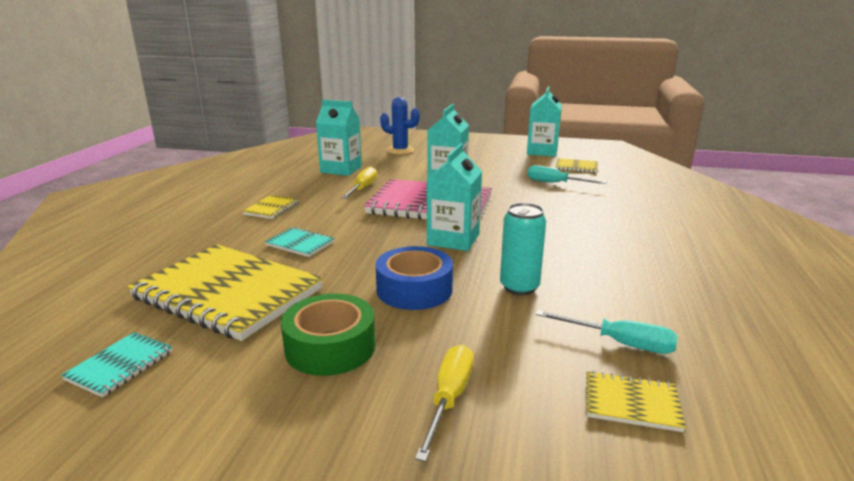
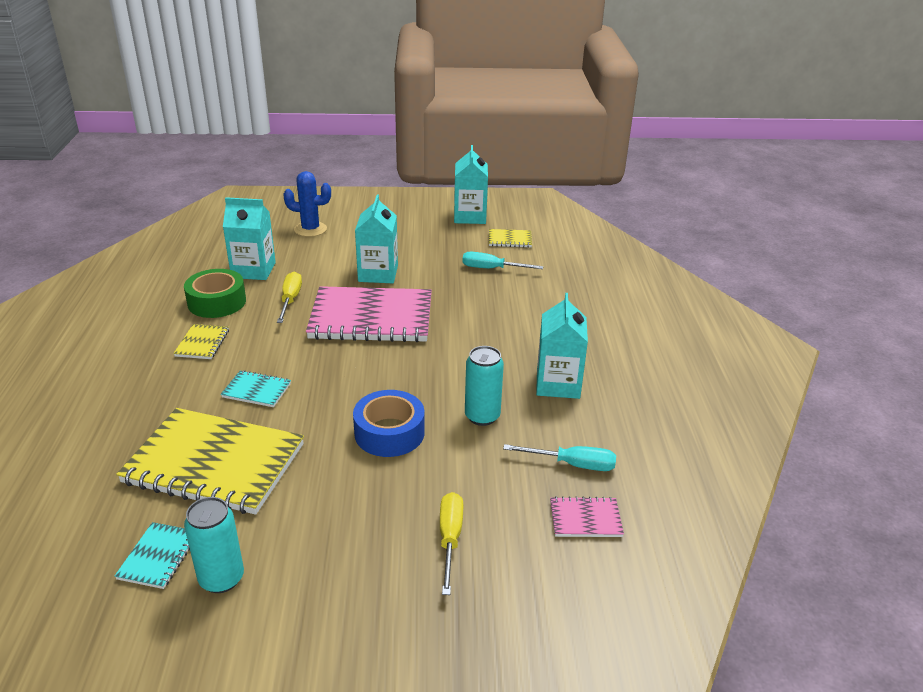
camera: 15 degrees left, 10 degrees up
green tape [281,294,376,376] -> green tape moved to [184,269,246,318]
turquoise carton [427,143,482,251] -> turquoise carton moved to [536,293,588,399]
yellow notebook [586,371,686,432] -> pink notebook [550,496,624,537]
none -> turquoise can [184,497,244,593]

